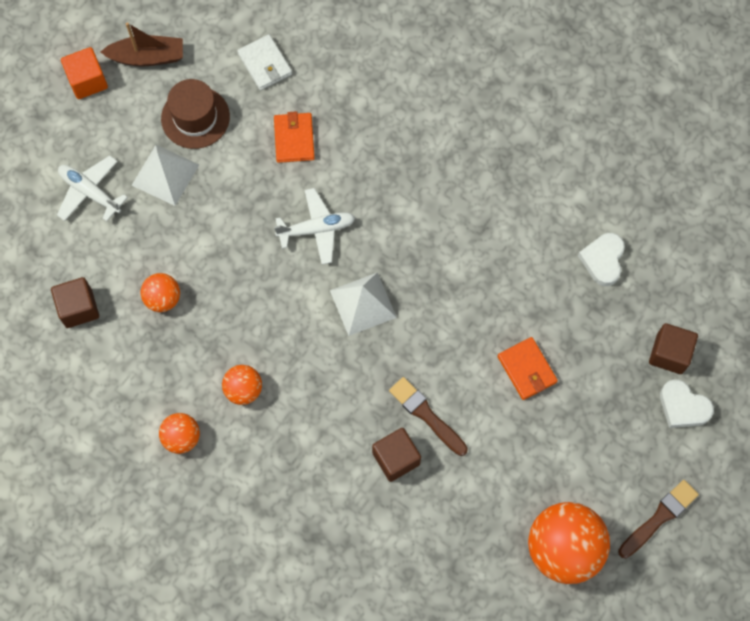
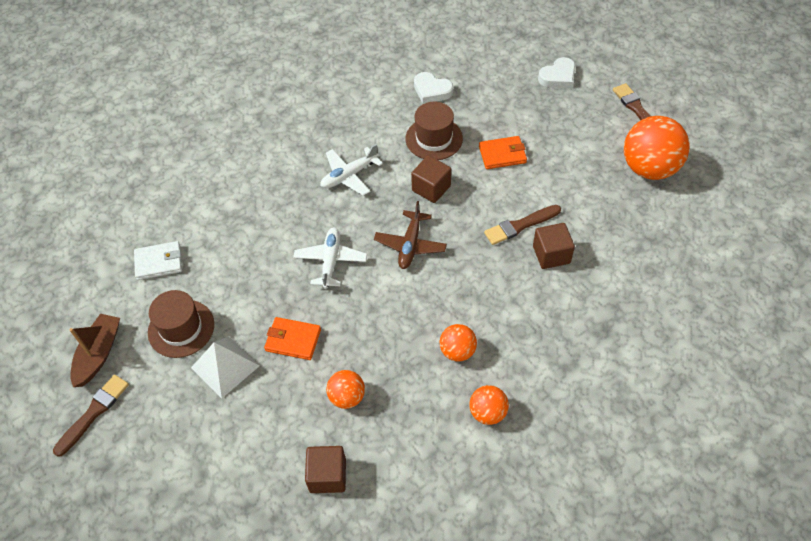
camera: 70 degrees left, 15 degrees down
white plane [57,156,128,222] -> white plane moved to [321,144,383,196]
orange cube [61,47,108,99] -> brown brush [53,375,129,457]
orange wallet [274,111,315,163] -> orange wallet moved to [264,317,321,360]
white pyramid [330,272,397,336] -> brown plane [374,201,447,269]
brown cube [649,323,698,374] -> brown cube moved to [411,155,451,203]
none -> brown hat [405,102,463,160]

